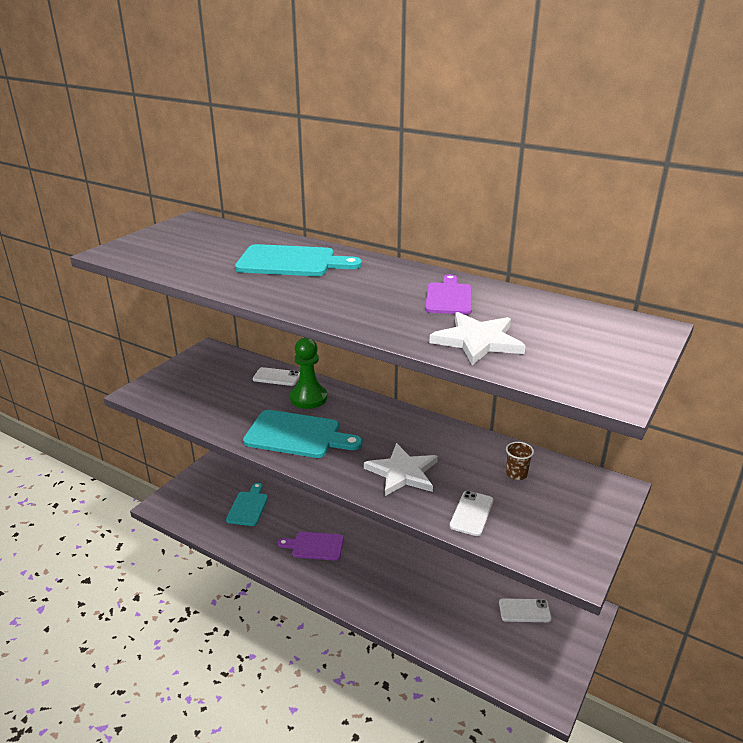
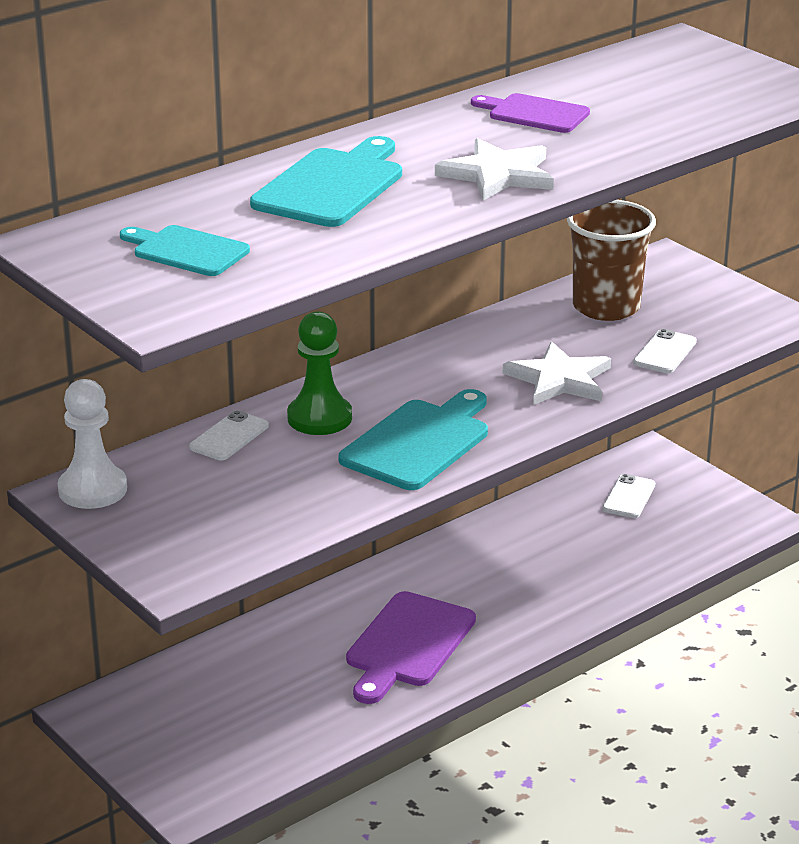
camera: 70 degrees left, 0 degrees up
turquoise cutting board [226,483,268,526] -> turquoise cutting board moved to [120,225,250,276]
purple cutting board [278,532,344,561] -> purple cutting board [346,591,476,704], size x1.56
white star [429,312,526,365] -> white star moved to [435,138,554,201]
white phone [449,491,494,536] -> white phone turned 75 degrees clockwise [633,329,697,373]
brown cup [506,442,534,480] -> brown cup [567,200,656,321], size x2.34
none -> white pawn [58,379,127,509]

